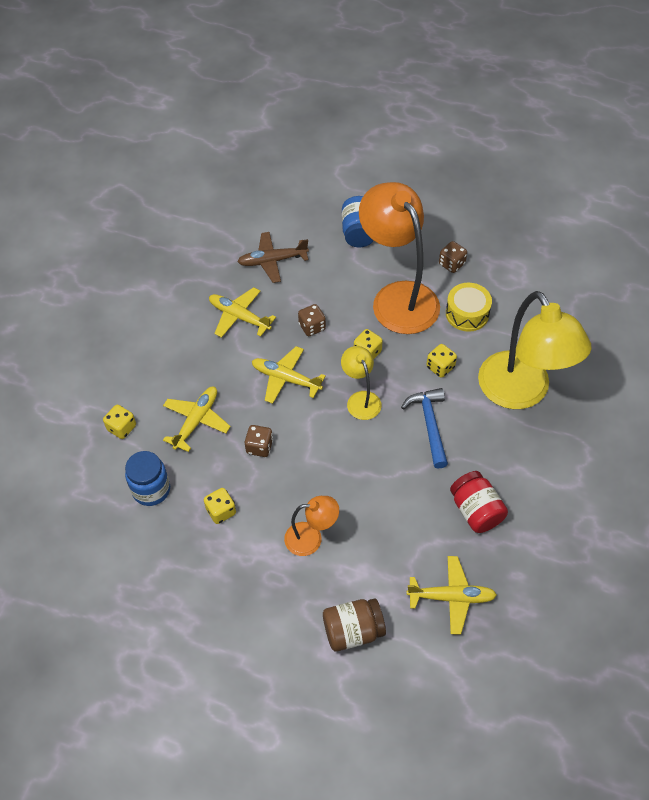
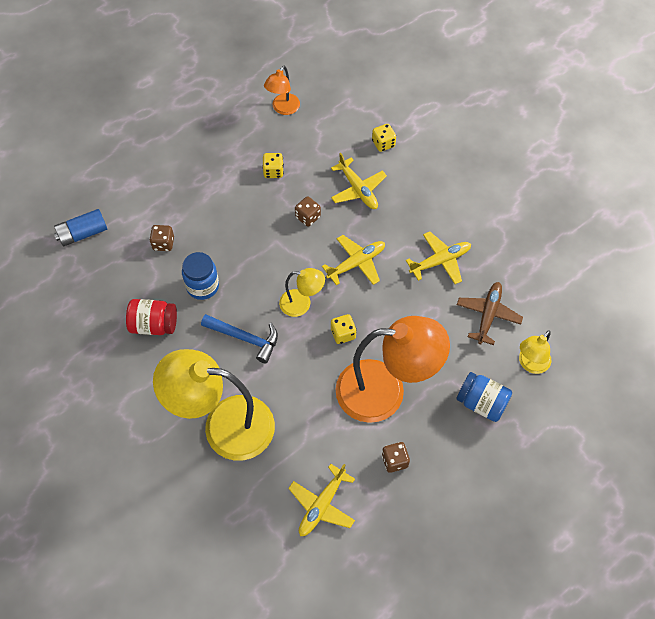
camera: 120 degrees right, 5 degrees up
blue jar [125,451,170,506] -> blue jar moved to [182,252,219,300]
orange lamp [284,496,339,556] -> orange lamp moved to [264,66,300,115]
brown dice [298,304,326,336] -> brown dice moved to [149,225,174,251]
brown jar [323,598,386,651] -> none
yellow plane [406,556,497,635] -> yellow plane moved to [288,464,355,536]
yellow dice [426,344,457,378] -> none
yellow drum [446,283,492,332] -> none
none -> blue battery [54,209,107,246]
none -> yellow lamp [519,330,551,374]

